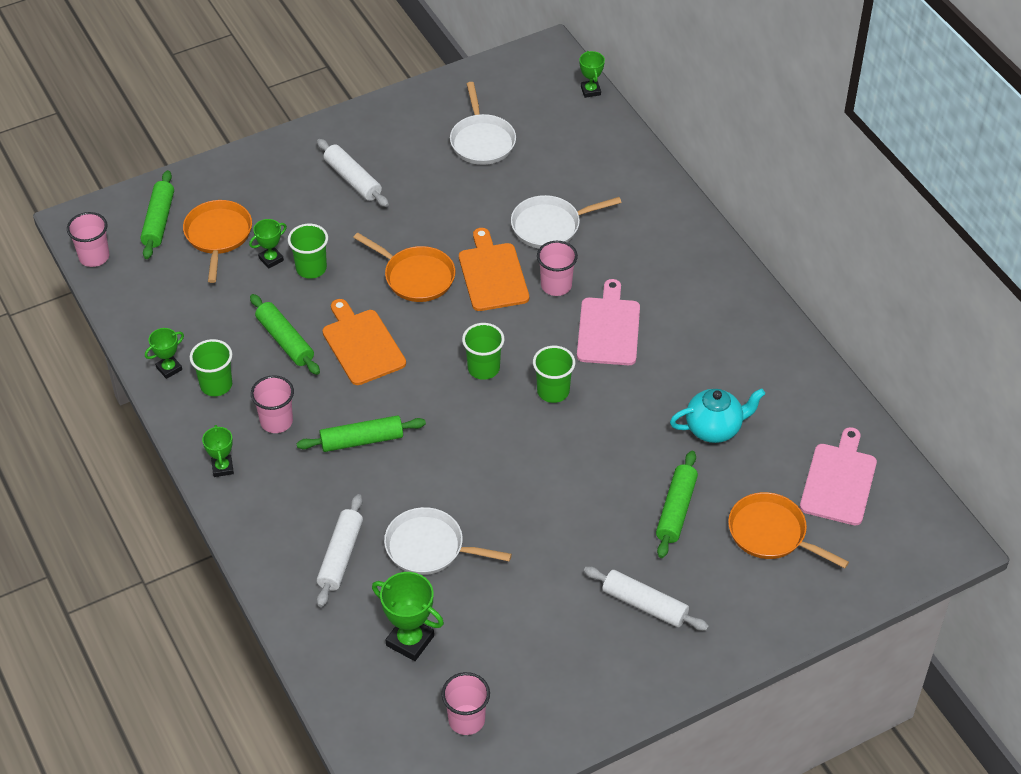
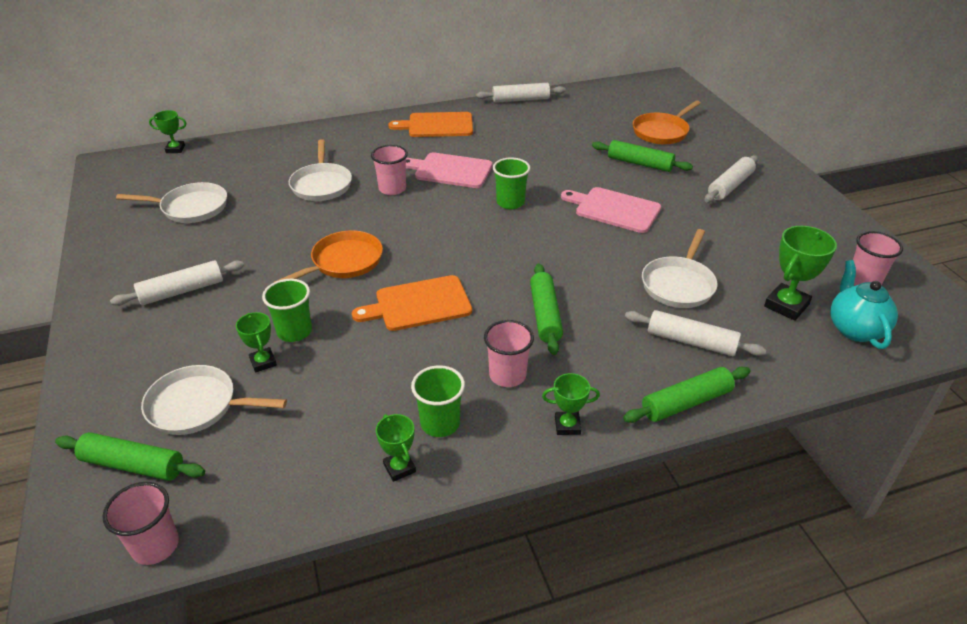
camera: 80 degrees left, 10 degrees down
orange pan [183,200,252,283] -> white pan [141,365,287,435]
green rolling pin [250,294,320,375] -> green rolling pin moved to [623,367,750,423]
orange cutting board [459,228,529,311] -> orange cutting board moved to [388,112,473,137]
green cup [462,323,504,380] -> none
turquoise teapot [670,388,765,443] -> turquoise teapot moved to [830,260,898,349]
pink cutting board [800,427,877,525] -> pink cutting board moved to [561,187,661,233]
none -> white rolling pin [476,83,566,103]

